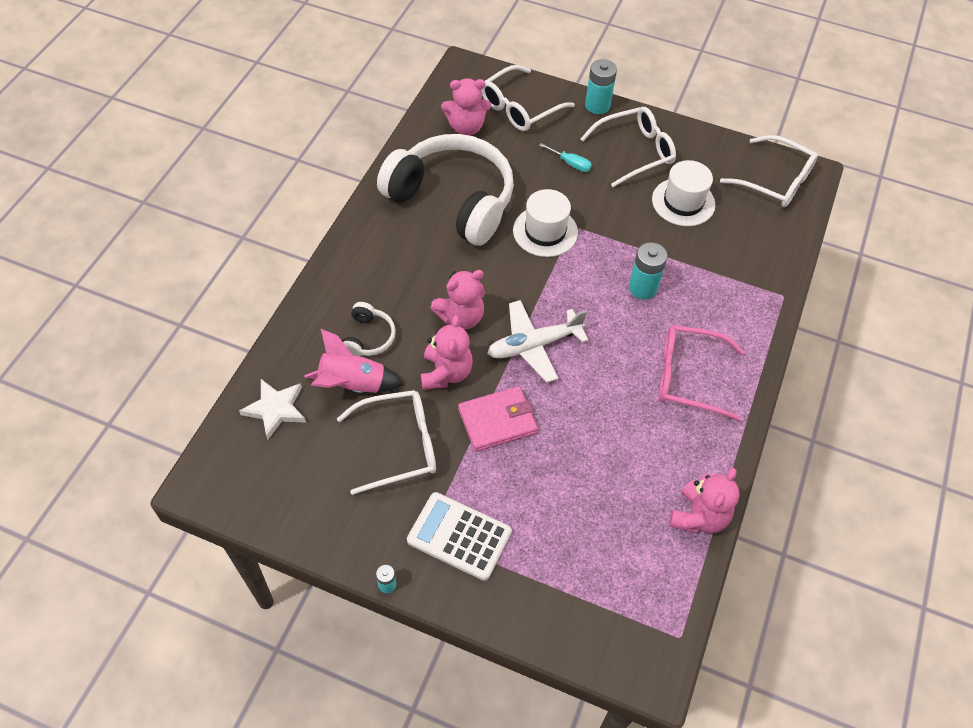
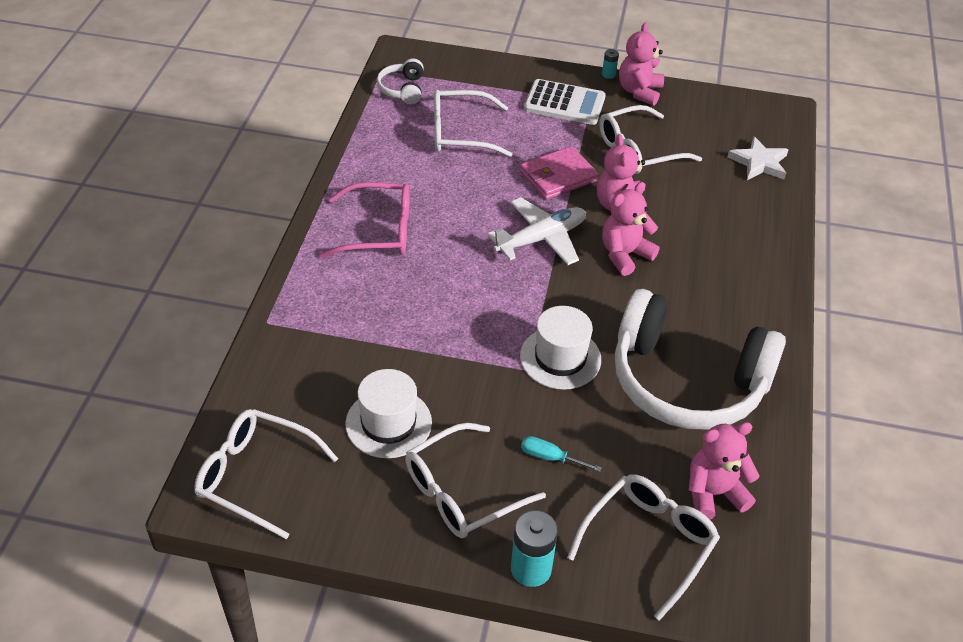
camera: 170 degrees right, 10 degrees down
pink rocket [304,329,404,393] -> none
white headphones [342,302,396,356] -> white headphones moved to [377,58,424,104]
turquoise battery [629,242,668,299] -> none
pink teddy bear [669,468,740,533] -> pink teddy bear moved to [619,22,664,106]
none -> white glasses [434,90,513,157]

